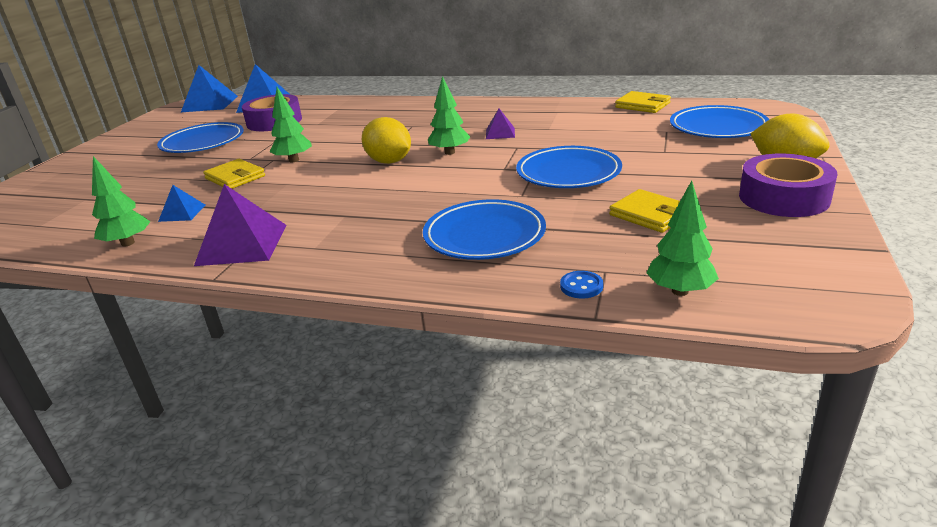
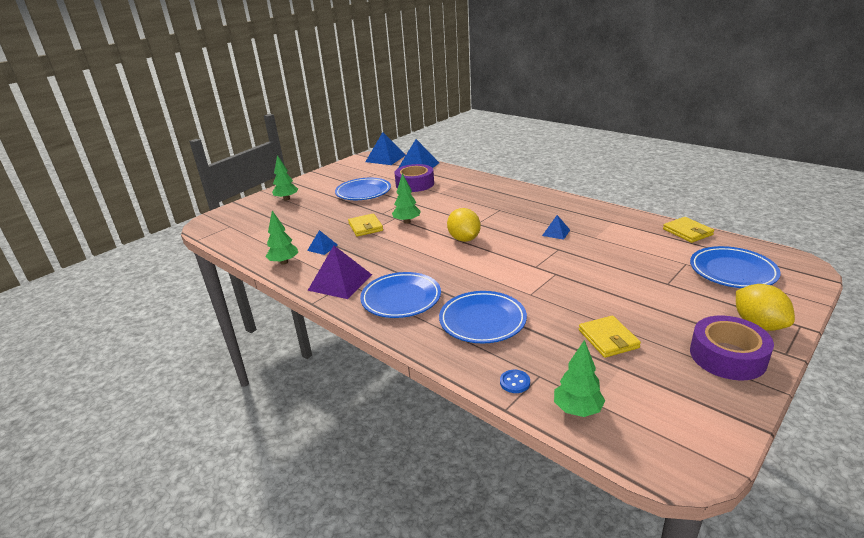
camera: 25 degrees right, 0 degrees up
green tree [428,76,470,155] -> green tree moved to [272,155,298,200]
purple pyramid [486,109,515,139] -> blue pyramid [542,215,570,240]
blue plate [516,146,622,188] -> blue plate moved to [360,272,441,318]

